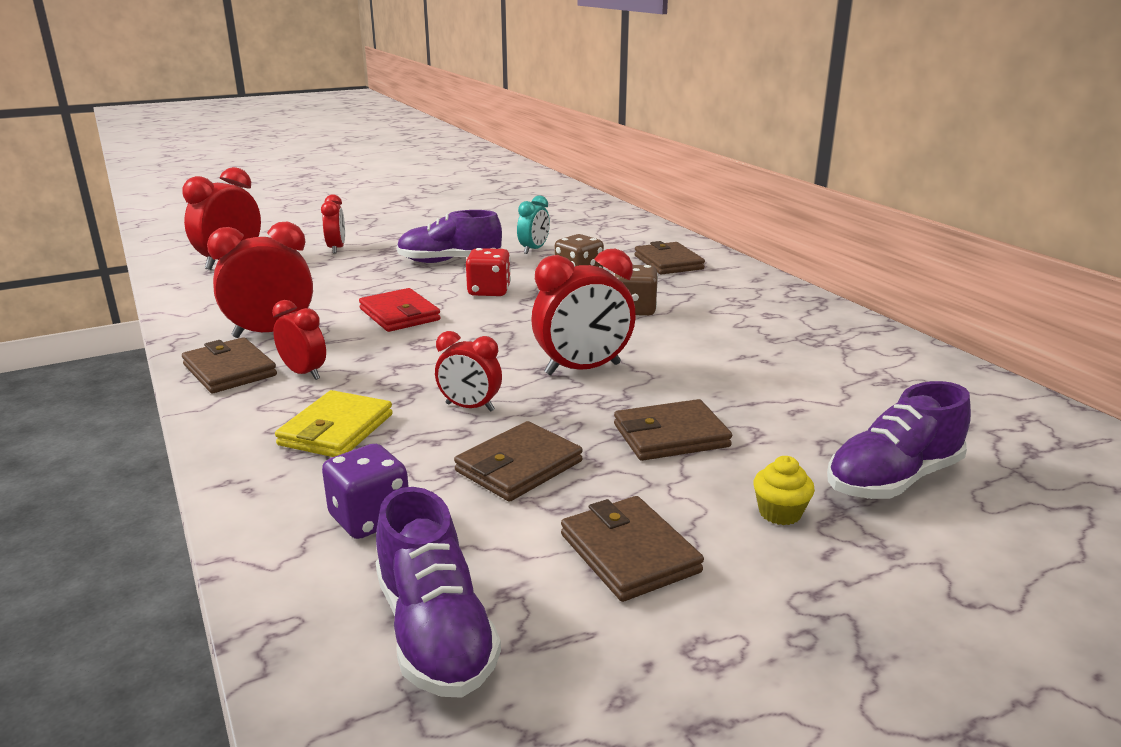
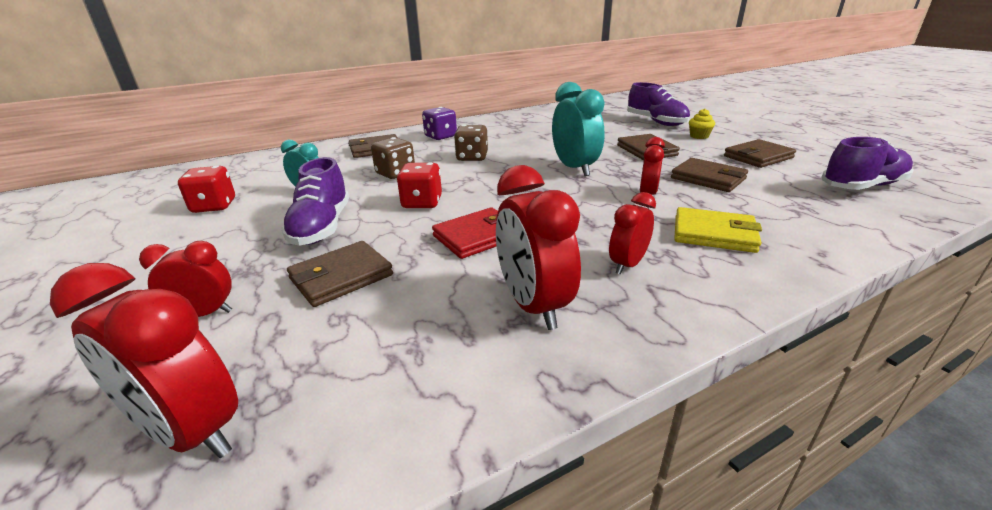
camera: 90 degrees left, 5 degrees up
brown wallet [182,337,277,393] -> brown wallet moved to [287,241,393,307]
purple dice [322,444,409,539] -> purple dice moved to [422,107,457,140]
red clock [531,249,636,375] -> turquoise clock [552,82,605,176]
none -> red dice [178,166,235,213]

